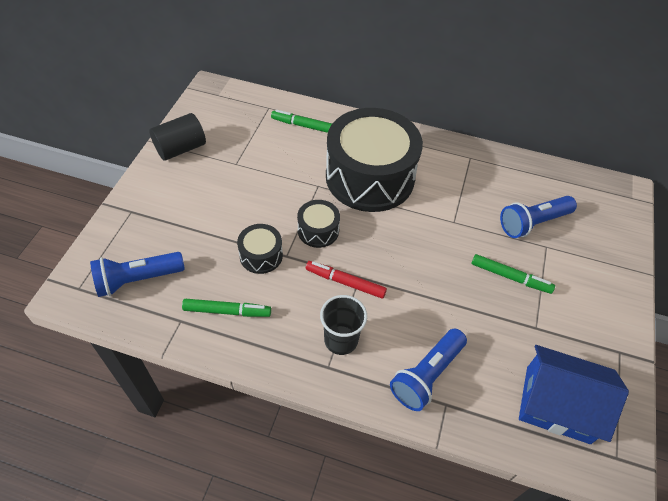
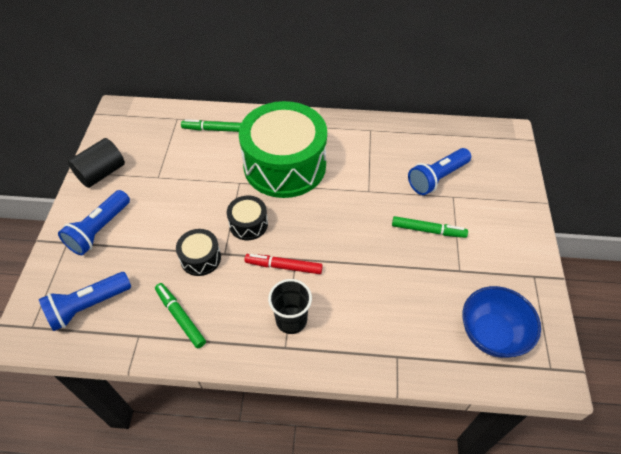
camera: 10 degrees left, 0 degrees up
green marker [182,299,271,317] -> green marker turned 120 degrees counterclockwise [155,283,206,348]
black drum [326,108,423,212] -> green drum [239,101,327,198]
blue flashlight [390,329,467,411] -> blue flashlight moved to [58,190,130,255]
blue house [519,345,629,444] -> blue bowl [462,286,541,358]

